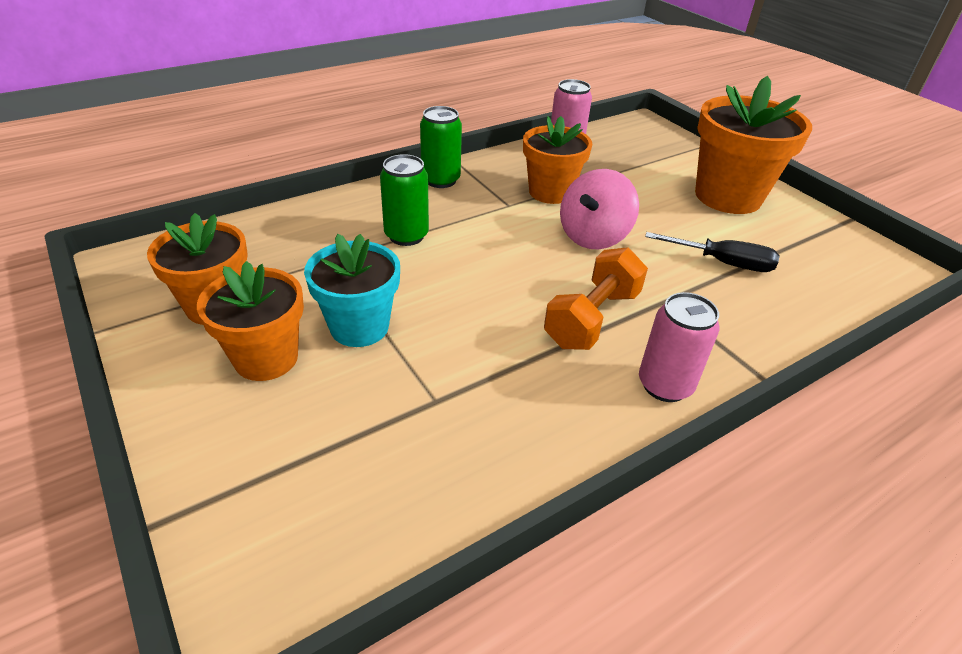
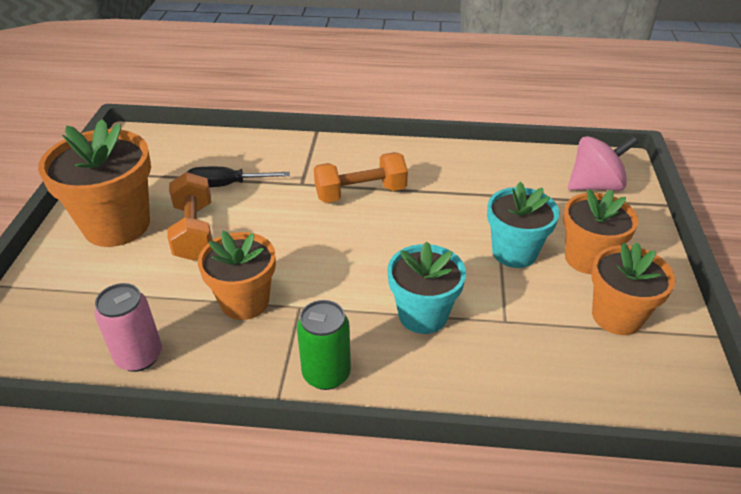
camera: 140 degrees left, 0 degrees up
green can [380,154,429,246] -> turquoise flower pot [388,241,466,334]
pink spinning top [560,169,639,249] -> pink spinning top moved to [568,136,638,191]
pink can [639,292,719,402] -> none
black screwdriver [645,232,780,272] -> black screwdriver turned 60 degrees counterclockwise [187,167,290,187]
none -> orange dumbbell [167,172,213,261]

